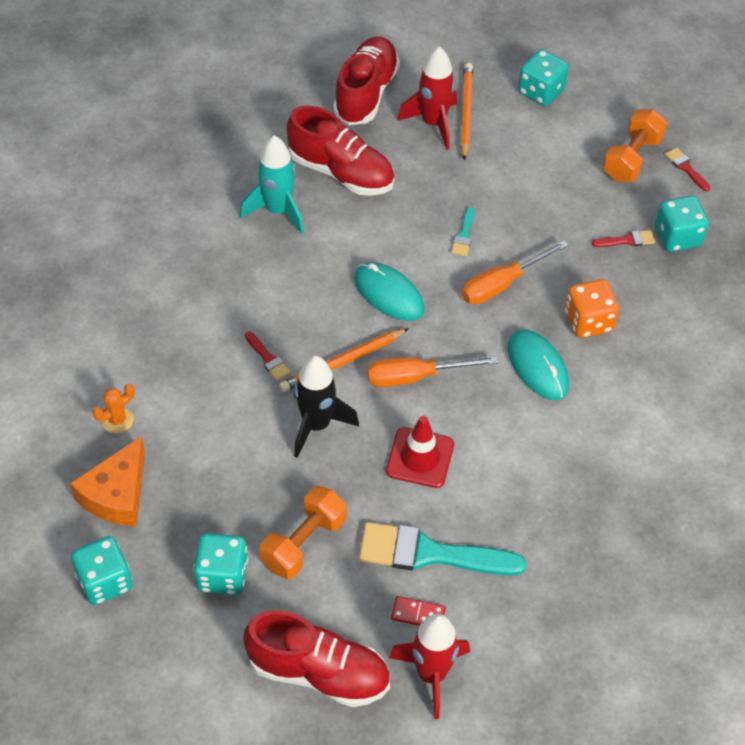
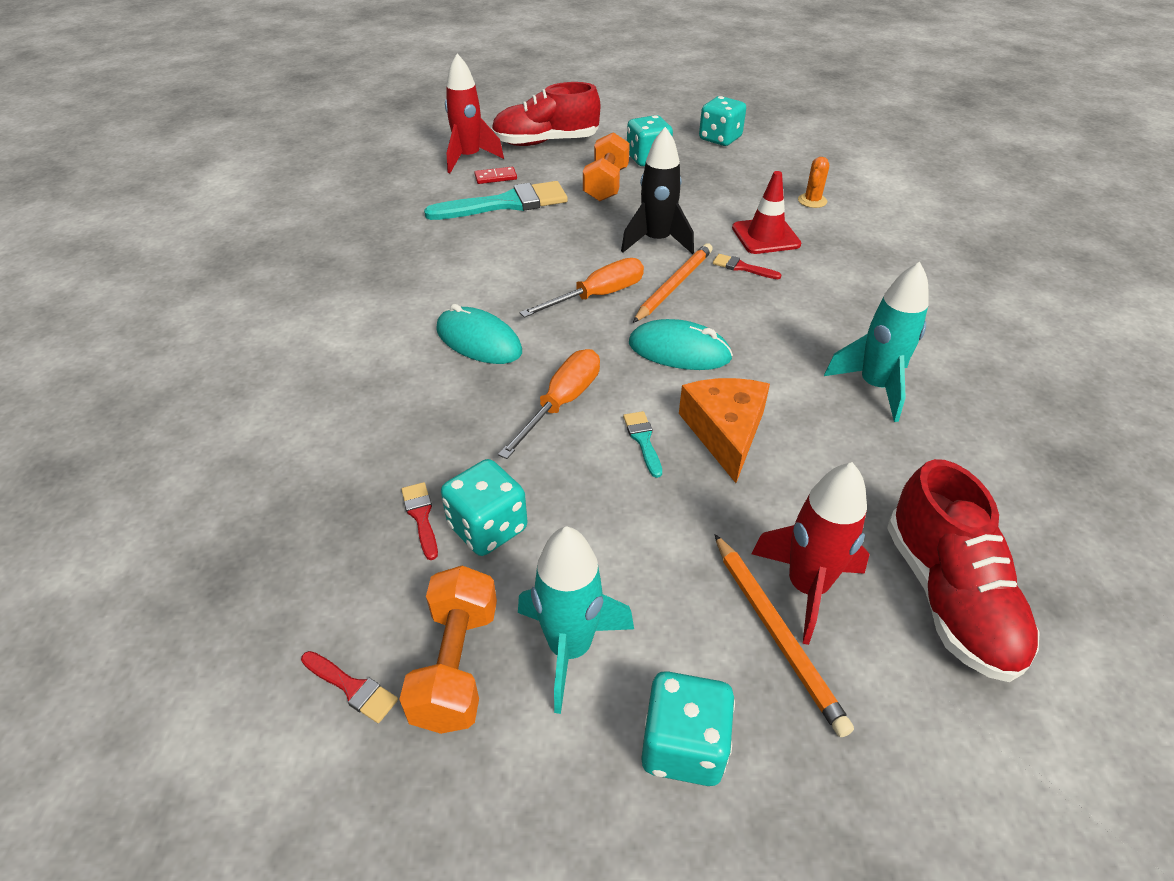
camera: 155 degrees right, 10 degrees down
orange cheese [70,436,145,527] -> orange cheese moved to [679,378,770,483]
red shoe [286,106,394,196] -> none
red traffic cone [386,416,454,488] -> red traffic cone moved to [732,171,801,254]
orange dice [565,279,619,338] -> none
red brush [592,230,655,247] -> red brush turned 105 degrees clockwise [401,482,438,560]
turquoise dice [655,195,709,252] -> turquoise dice moved to [441,459,527,556]
none -> turquoise rocket [518,526,634,714]

